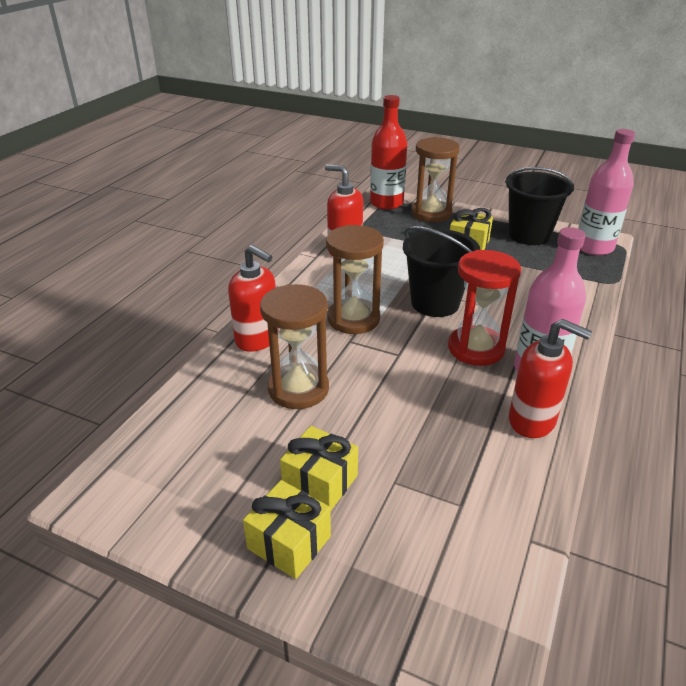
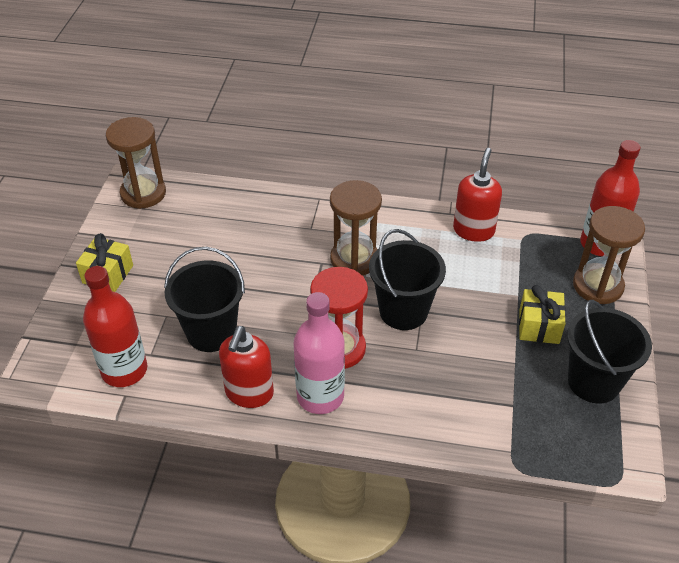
camera: 75 degrees right, 10 degrees up
red soap dispenser [228,245,276,352] -> none
brown hourglass [260,284,329,409] -> brown hourglass moved to [106,117,166,209]
yellow gift [280,426,358,511] -> none
pink bottle [578,129,635,256] -> none
none -> red bottle [83,266,147,387]
none -> black bucket [164,247,245,352]

